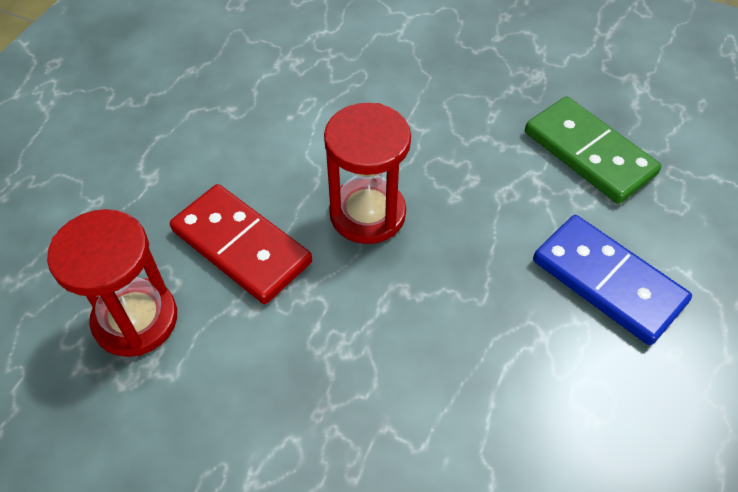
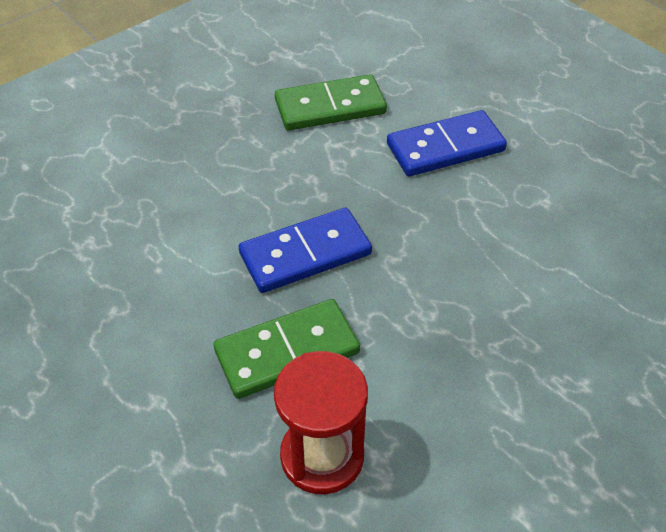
camera: 65 degrees left, 5 degrees down
red domino [170,184,312,304] -> green domino [214,299,360,399]
red hourglass [324,103,411,244] -> blue domino [239,208,372,293]

